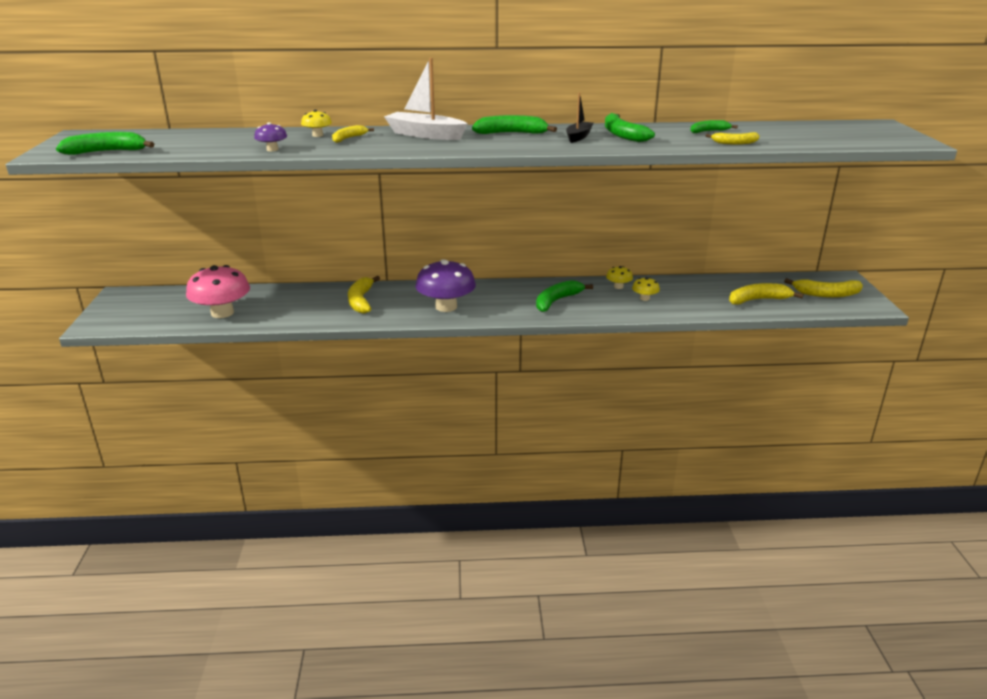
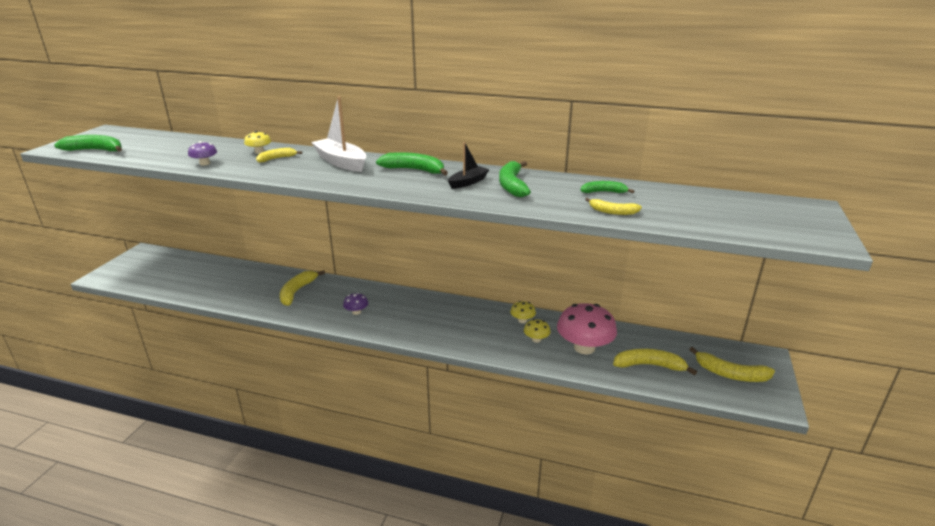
camera: 20 degrees right, 0 degrees up
pink mushroom [186,265,250,318] -> pink mushroom moved to [557,303,617,354]
purple mushroom [415,259,476,312] -> purple mushroom [343,293,368,315], size x0.47
green banana [536,280,593,312] -> none

